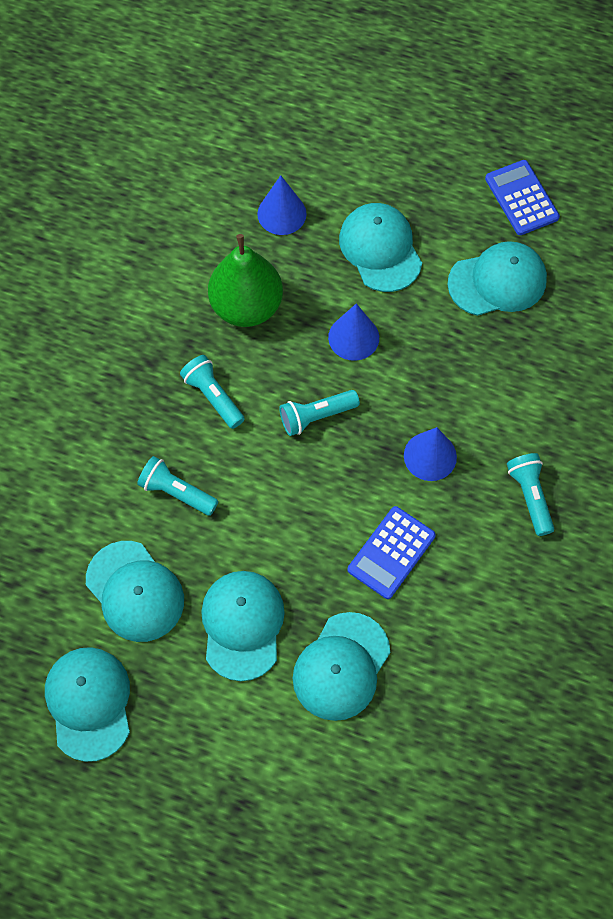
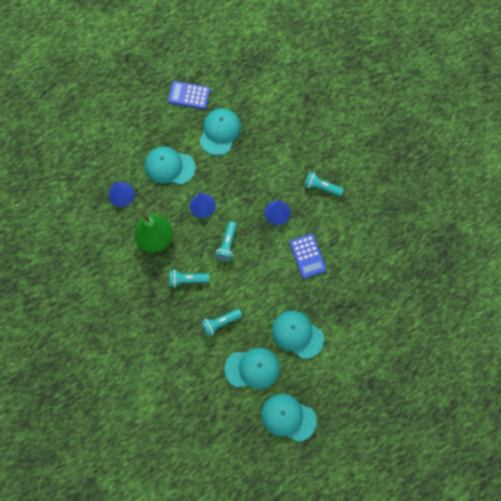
camera: 55 degrees left, 5 degrees up
turquoise cap [293,612,390,721] -> none

